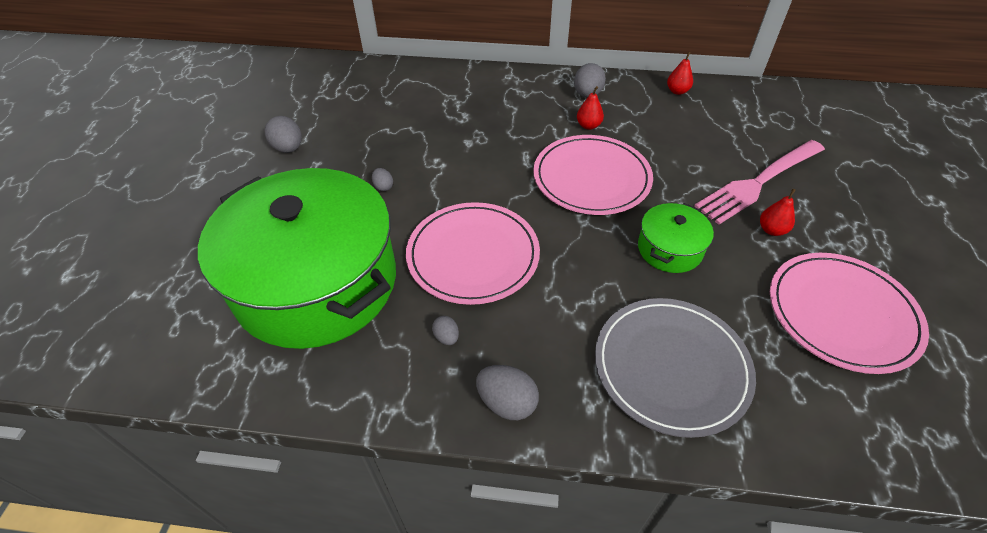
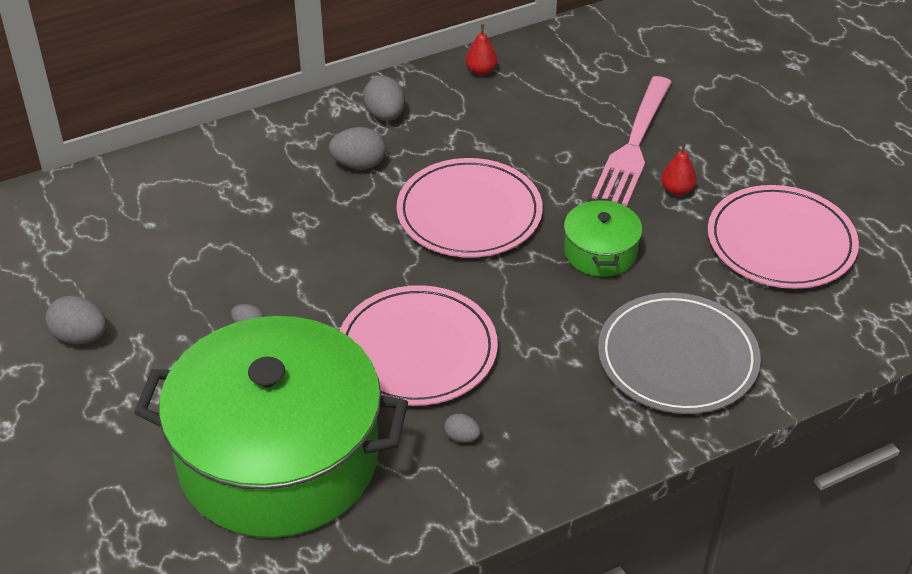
camera: 35 degrees left, 5 degrees down
grey egg [476,365,539,420] -> grey egg moved to [329,127,386,169]
red pear [577,86,604,130] -> none

